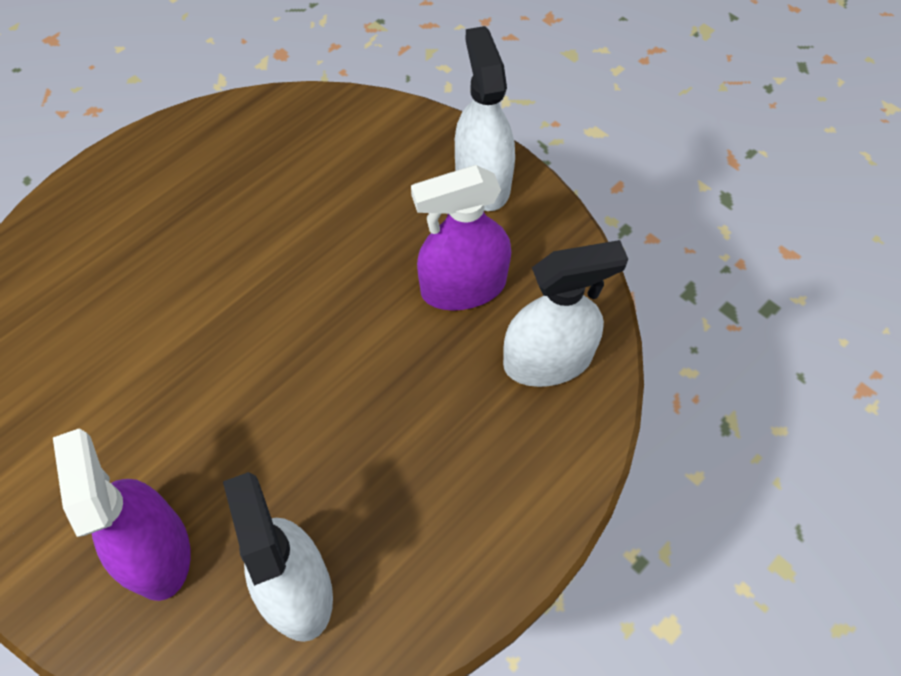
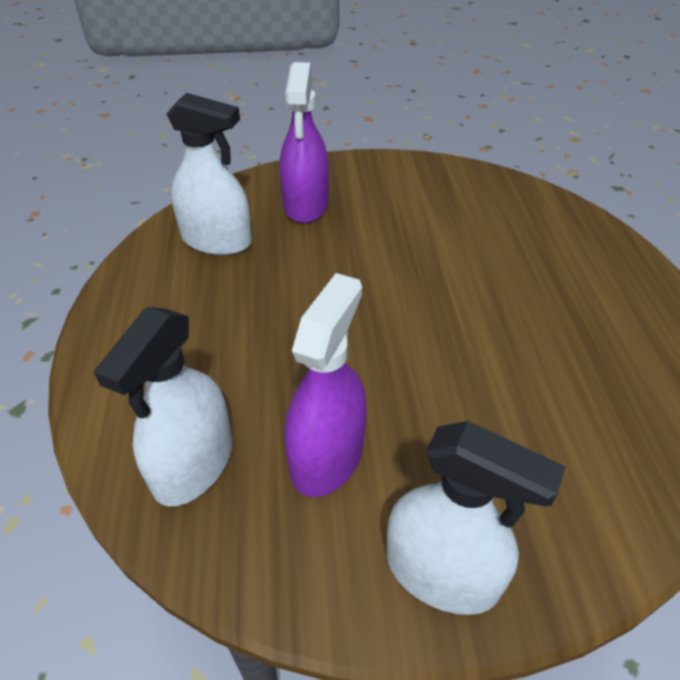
camera: 130 degrees right, 15 degrees down
purple spray bottle [53,429,191,601] -> purple spray bottle turned 75 degrees clockwise [279,62,329,223]

